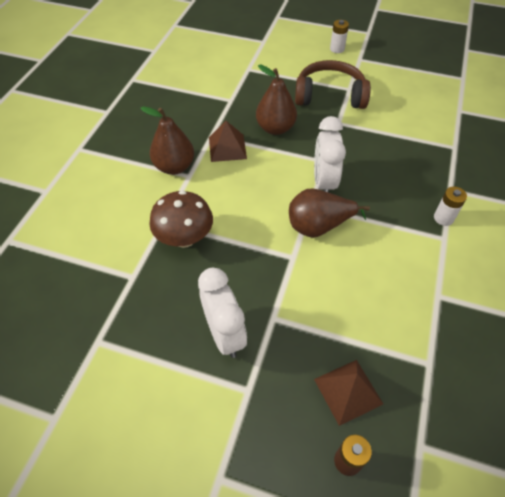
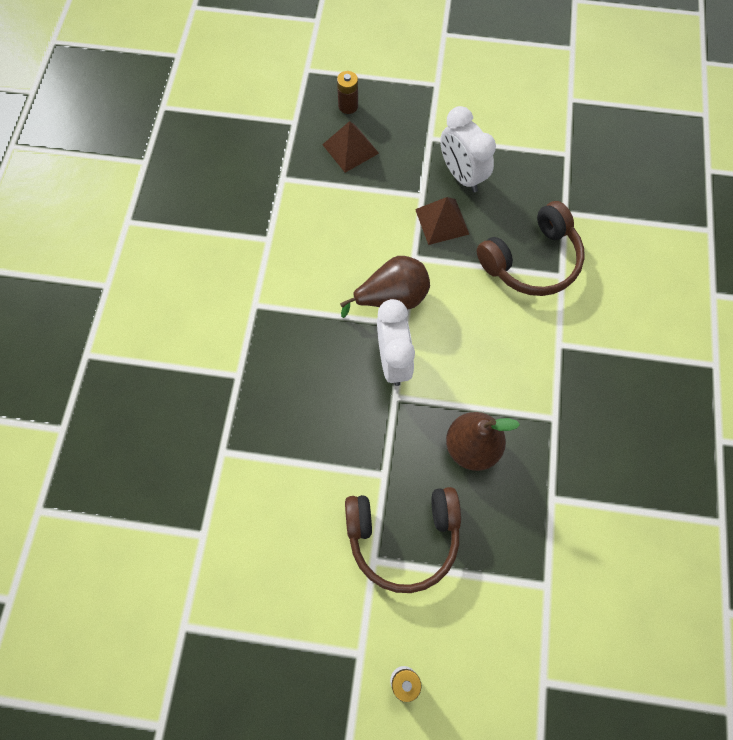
camera: 170 degrees right, 15 degrees up
brown pear [141,106,194,175] -> none
brown mushroom [149,191,213,248] -> brown headphones [477,201,585,296]
brown pyramid [209,121,247,162] -> brown pyramid moved to [415,197,469,245]
white battery [434,187,467,226] -> none

